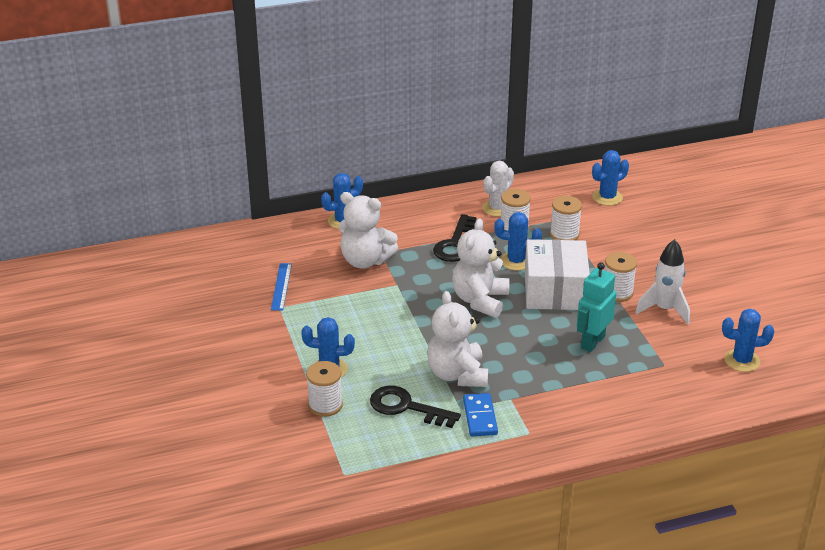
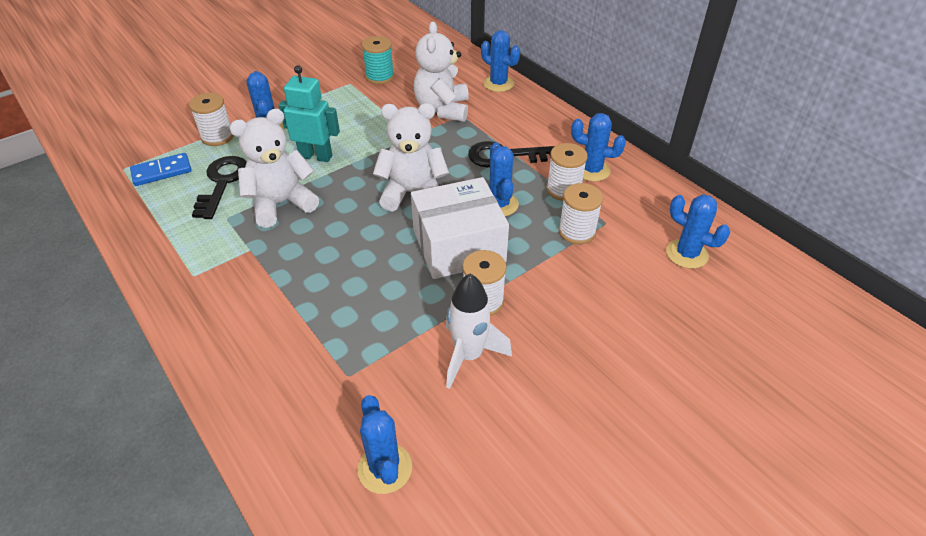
camera: 70 degrees right, 10 degrees up
blue ruler [271,263,292,311] -> turquoise spool [362,36,394,84]
blue domino [463,393,498,436] -> blue domino moved to [130,153,192,186]
white cactus [482,161,514,217] -> blue cactus [571,113,626,182]
turquoise robot [577,262,617,352] -> turquoise robot moved to [279,65,340,162]

